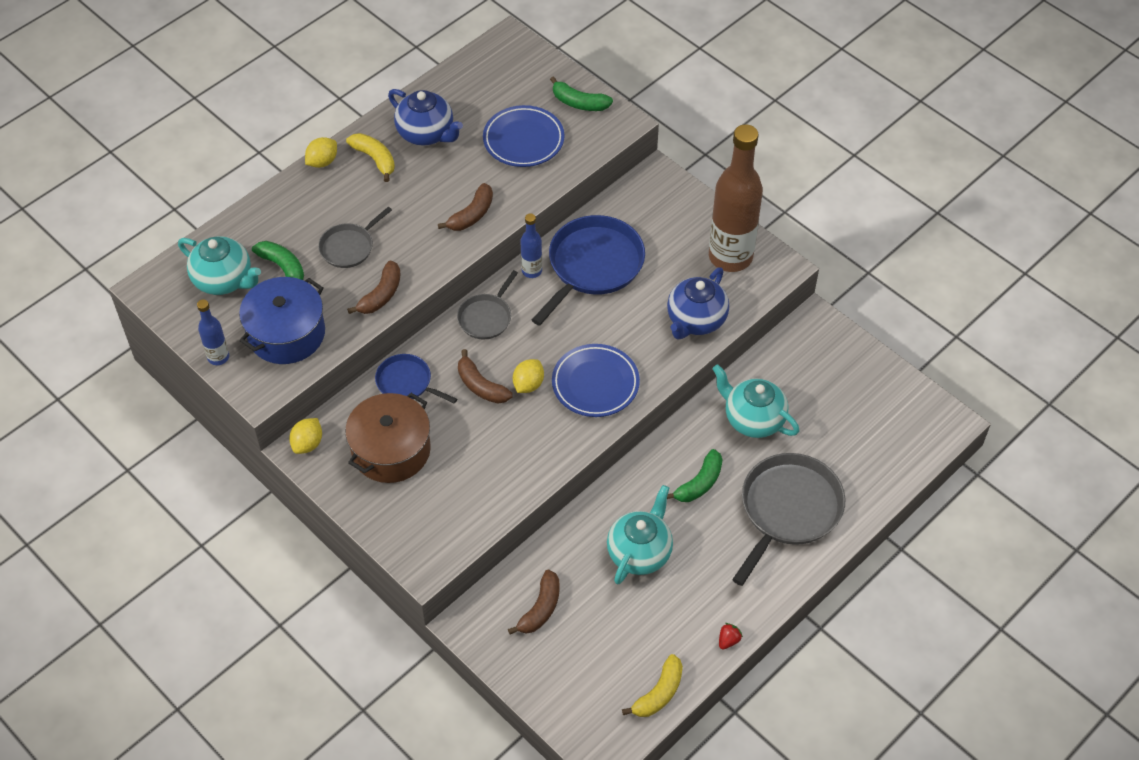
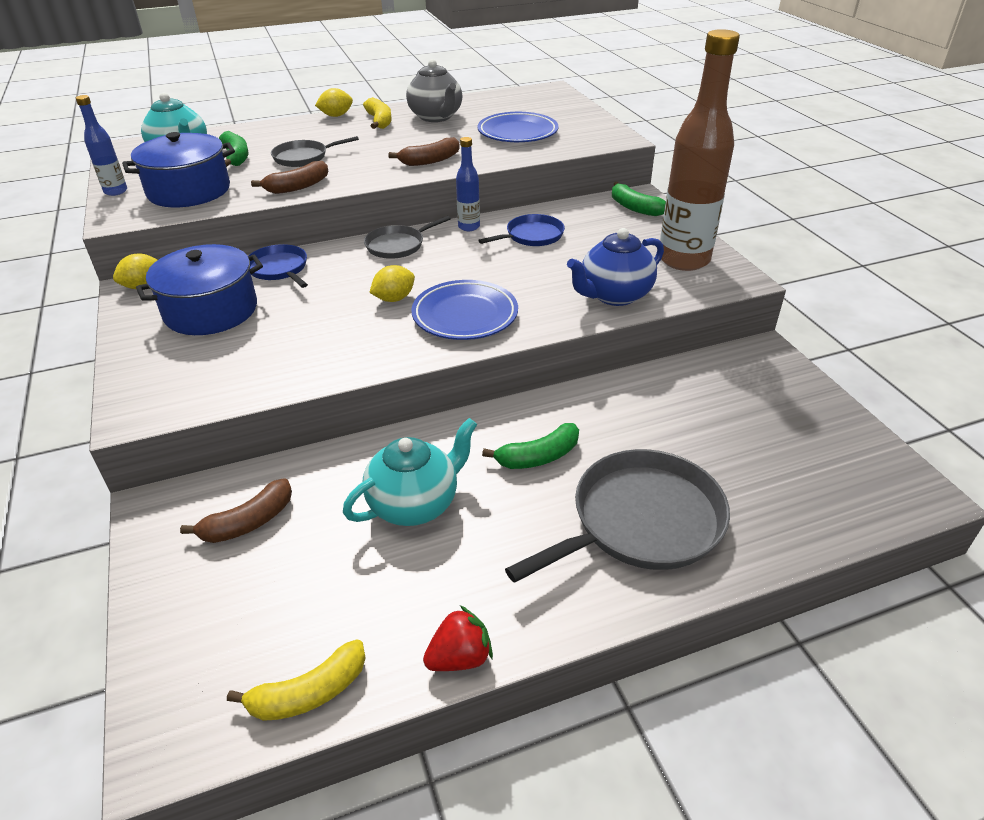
camera: 25 degrees right, 15 degrees down
brown pot [345,393,431,483] -> blue pot [136,244,263,335]
blue teapot [388,89,463,146] -> grey teapot [406,59,462,122]
brown banana [458,349,513,404] -> none
blue pan [532,215,645,326] -> blue pan [478,214,565,246], size x0.55
green banana [550,76,613,111] -> green banana moved to [612,182,666,216]
turquoise teapot [712,364,799,438] -> none
red strawberry [719,623,743,649] -> red strawberry [423,605,493,671], size x1.56

